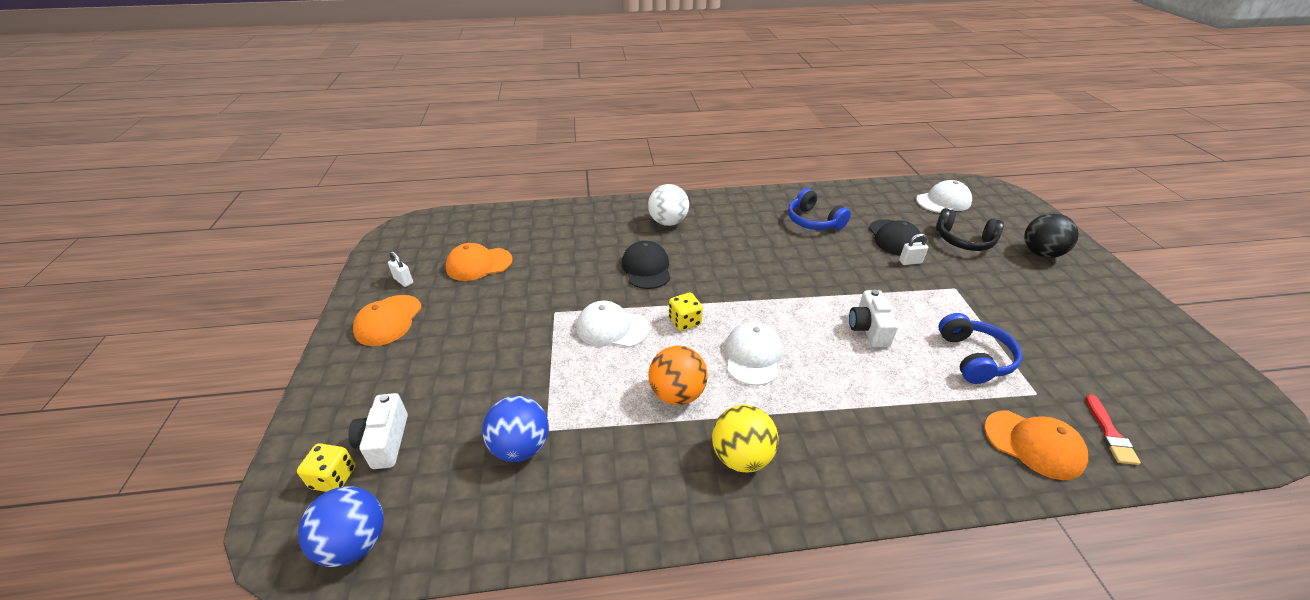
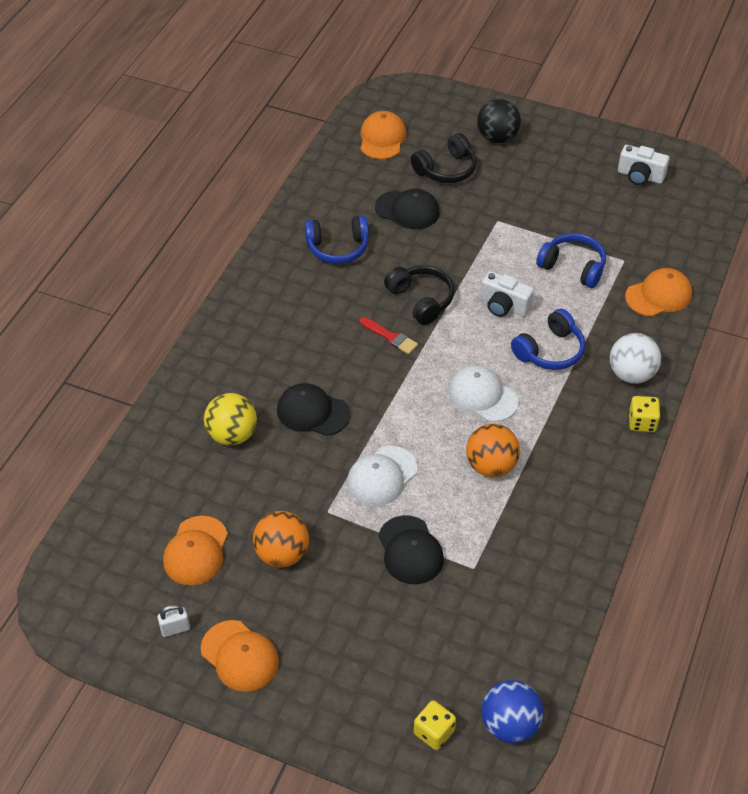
camera: 60 degrees left, 10 degrees up
white camera [348,393,408,469] -> white camera moved to [618,145,669,185]
blue ball [482,396,549,462] -> none
white ball [648,184,689,226] -> white ball moved to [610,333,661,384]
yellow dice [669,293,703,331] -> yellow dice moved to [629,396,660,432]
yellow ball [712,405,779,472] -> yellow ball moved to [204,393,257,446]
white padlock [899,233,928,265] -> none
white cap [916,180,972,213] -> orange cap [360,111,406,159]
red brush [1086,394,1141,465] -> red brush moved to [360,317,418,354]
none -> orange ball [253,511,309,568]
none -> black cap [378,515,444,584]
none -> black headphones [384,266,454,325]
none -> blue headphones [511,308,585,370]

